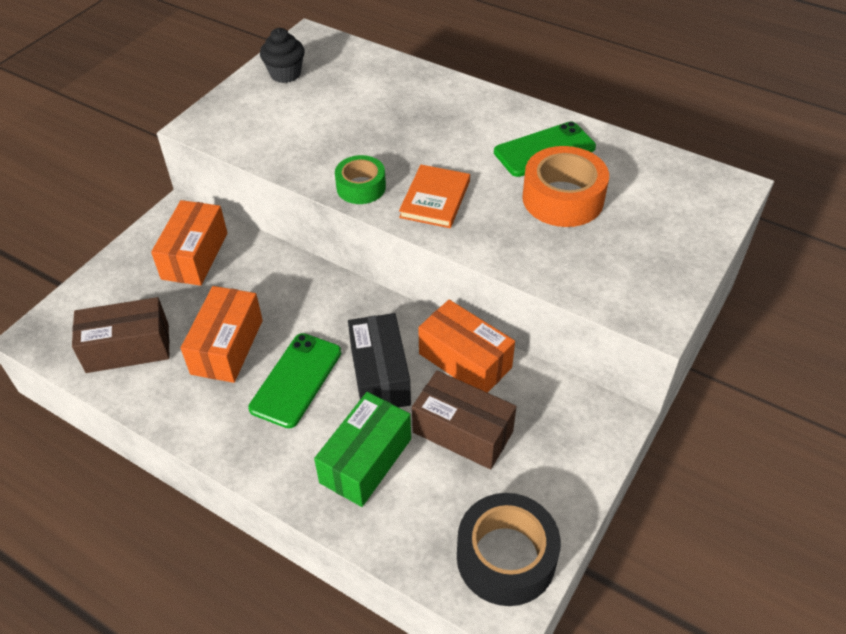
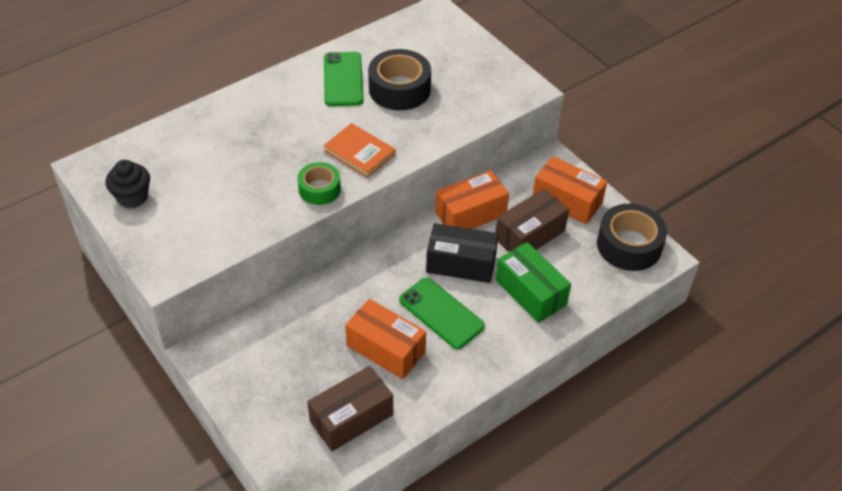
camera: 70 degrees left, 0 degrees up
brown box [72,297,170,373] -> brown box turned 45 degrees clockwise [307,366,393,451]
orange box [151,200,228,286] -> orange box moved to [533,156,607,225]
orange tape [522,146,609,227] -> black tape [368,49,431,110]

